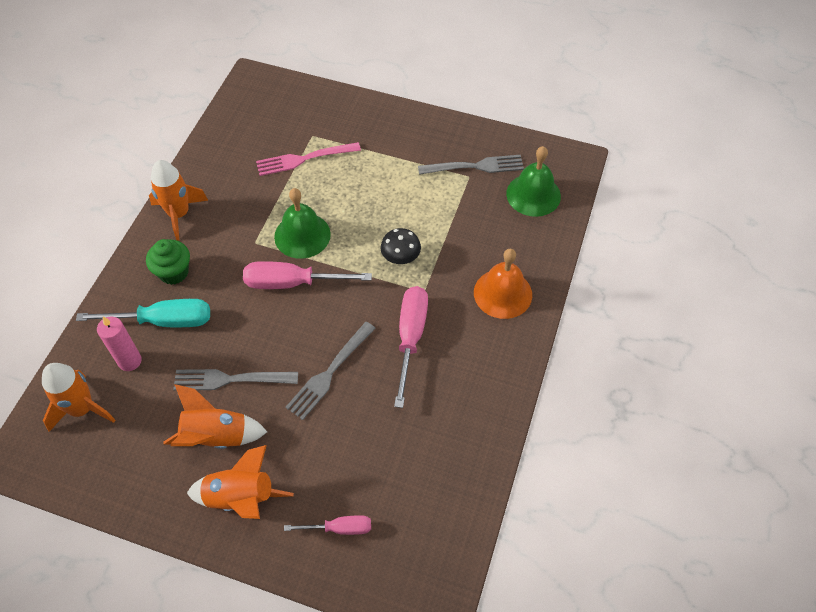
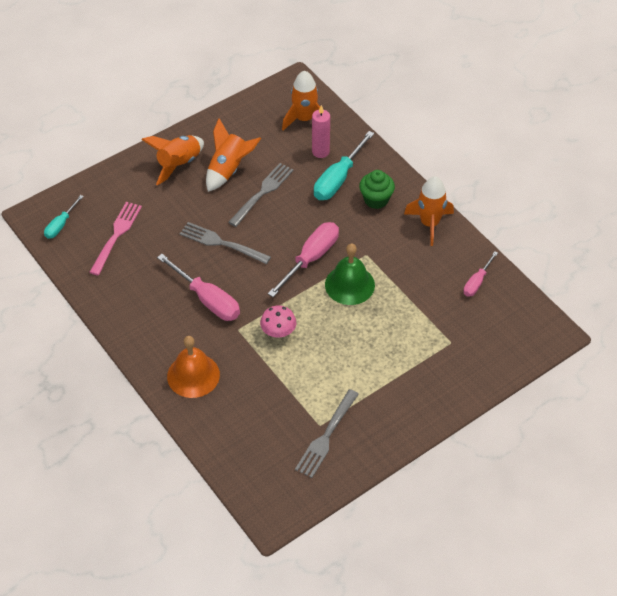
camera: 125 degrees right, 5 degrees down
pink fork [256,142,361,176] -> pink fork moved to [89,202,142,276]
pink screwdriver [284,515,371,535] -> pink screwdriver moved to [463,251,498,297]
grey fork [285,322,376,420] -> grey fork turned 45 degrees counterclockwise [180,222,271,264]
black mushroom [380,228,421,264] -> pink mushroom [260,306,296,338]
green bell [506,146,561,217] -> none
none -> turquoise screwdriver [44,195,84,239]

